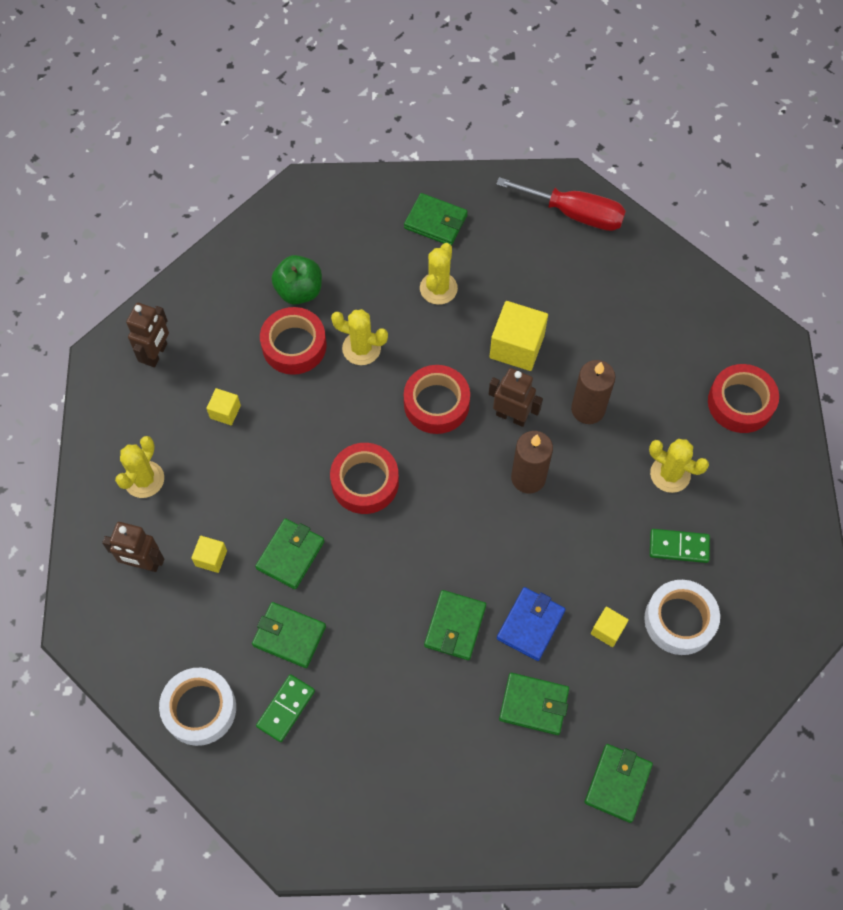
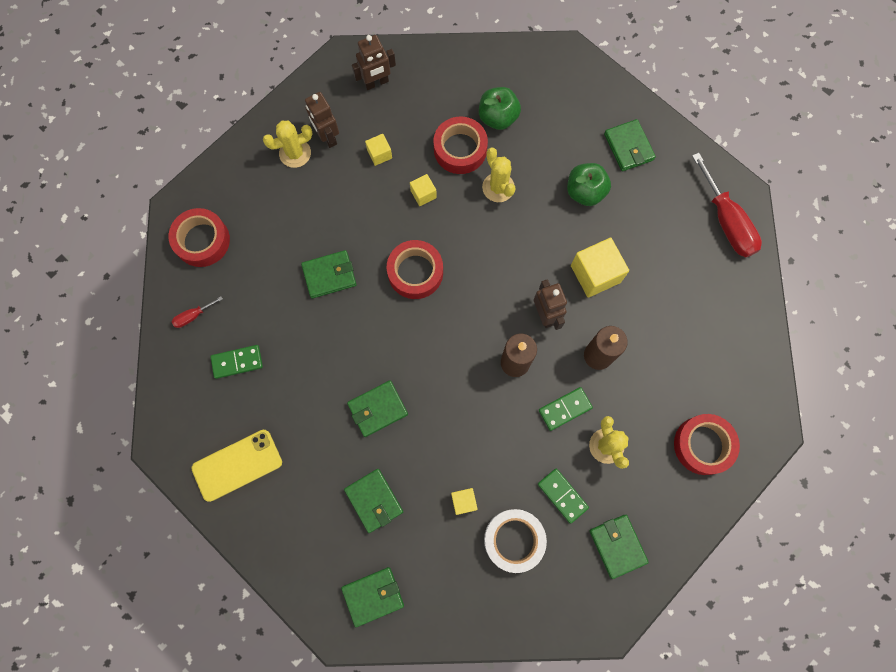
camera: 45 degrees right, 10 degrees up
brown robot [102,522,164,572] -> brown robot moved to [305,92,339,148]
white tape [159,668,236,746] -> red screwdriver [171,296,223,328]
yellow cube [191,536,227,573] -> yellow cube moved to [410,174,437,206]
green wallet [252,602,326,668] -> green wallet moved to [590,515,649,579]
red tape [404,365,470,434] -> red tape moved to [169,208,230,267]
yellow cactus [420,243,458,305] -> green apple [567,163,611,206]
blue wallet [497,587,566,661] -> none
none -> yellow phone [191,430,282,502]
none -> green domino [539,387,593,431]

